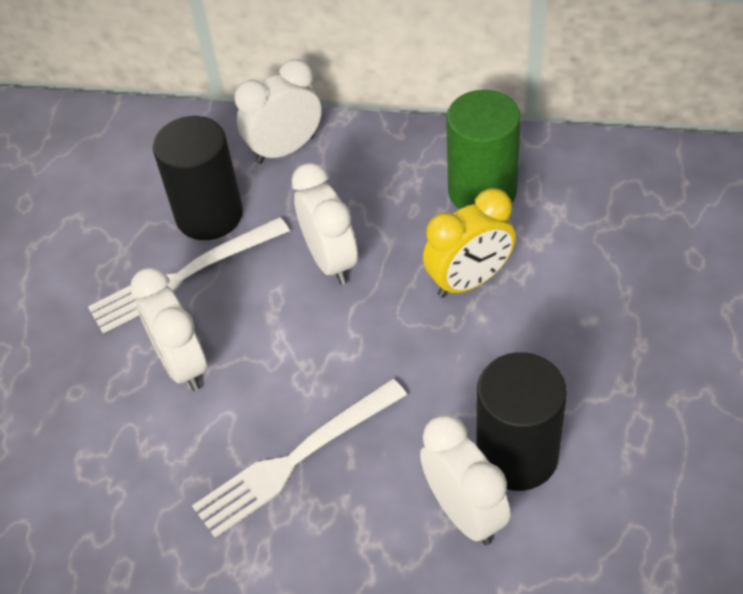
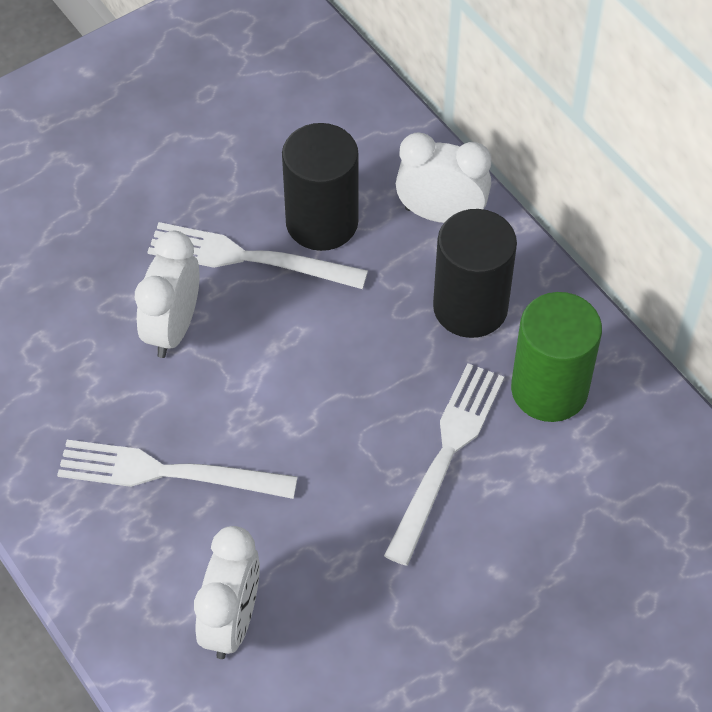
camera: 40 degrees right, 5 degrees up
white clock [292,163,358,285] -> none
yellow clock [423,188,516,298] -> white fork [384,363,504,566]
black cylinder [476,352,567,491] -> black cylinder moved to [433,209,517,338]

